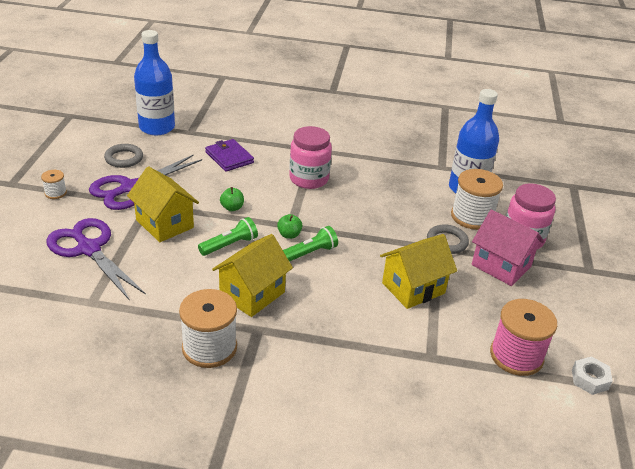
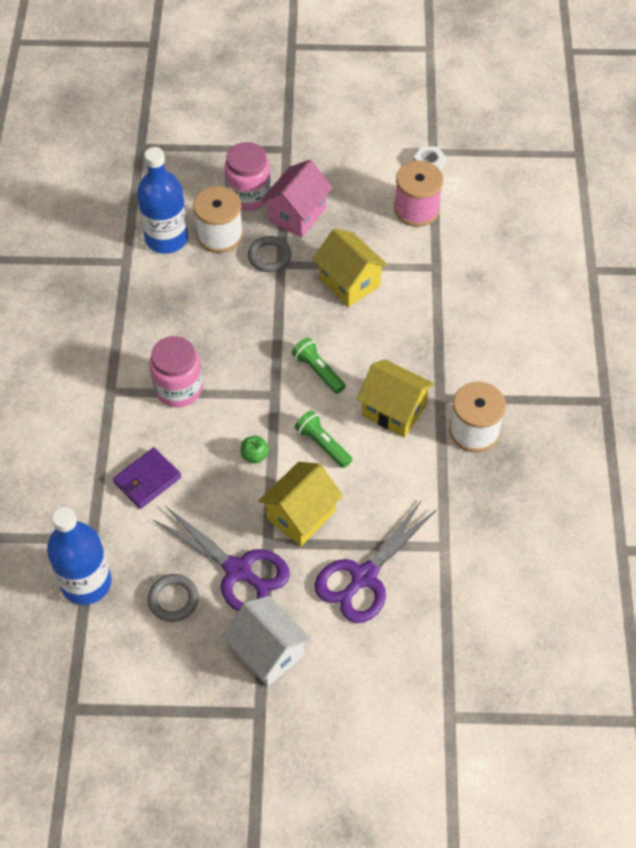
camera: 95 degrees left, 20 degrees up
white spool [41,170,67,199] -> white house [222,596,311,686]
green apple [277,214,303,239] -> none

